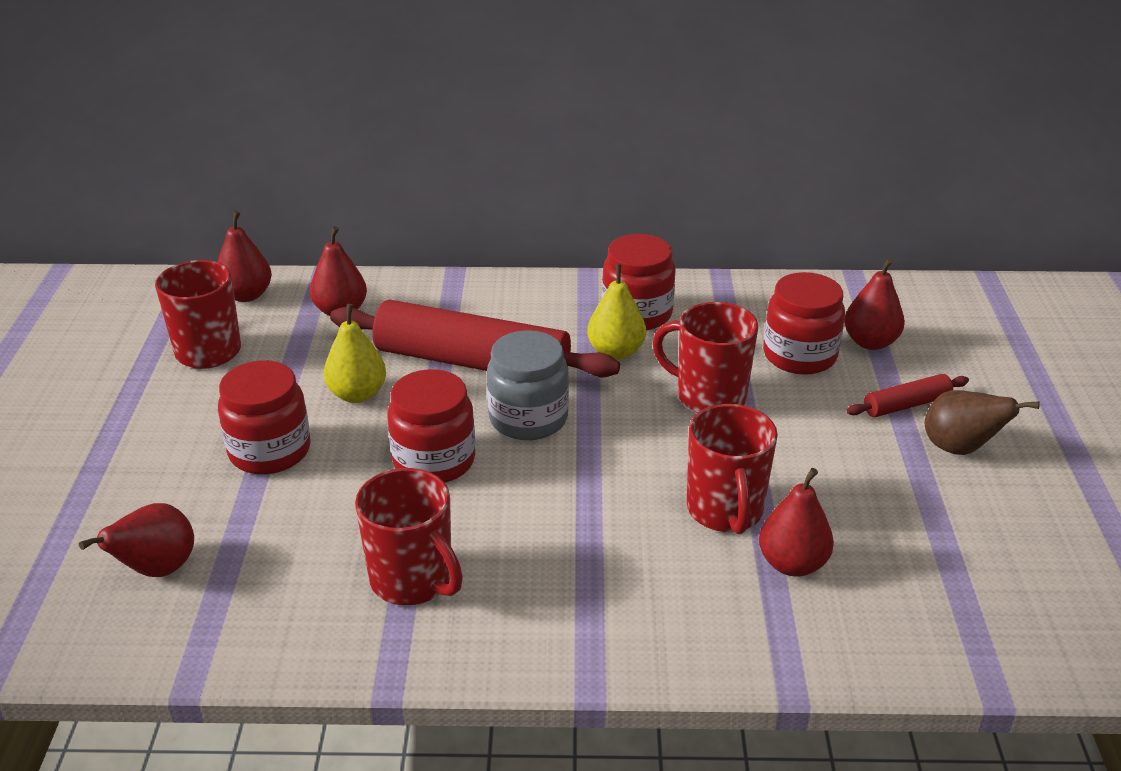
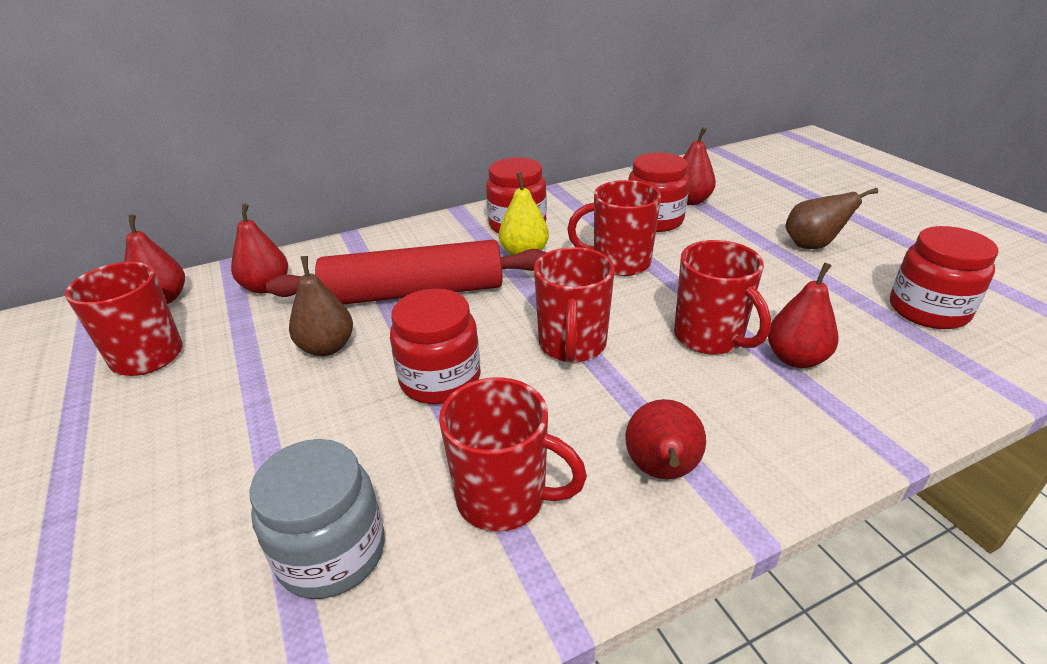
camera: 25 degrees left, 0 degrees up
red pear [79,503,194,577] -> red pear moved to [625,399,706,479]
red jar [218,360,310,474] -> red jar moved to [890,226,998,329]
yellow pear [323,304,386,403] -> brown pear [289,256,353,356]
grey jar [487,330,569,440] -> grey jar moved to [249,439,385,599]
red rolling pin [846,374,969,417] -> none
none -> red mug [534,247,615,362]

